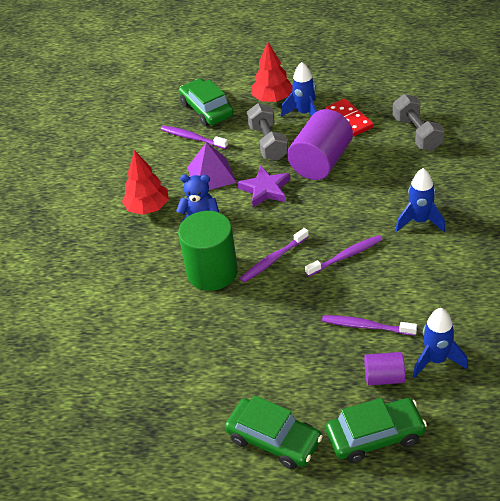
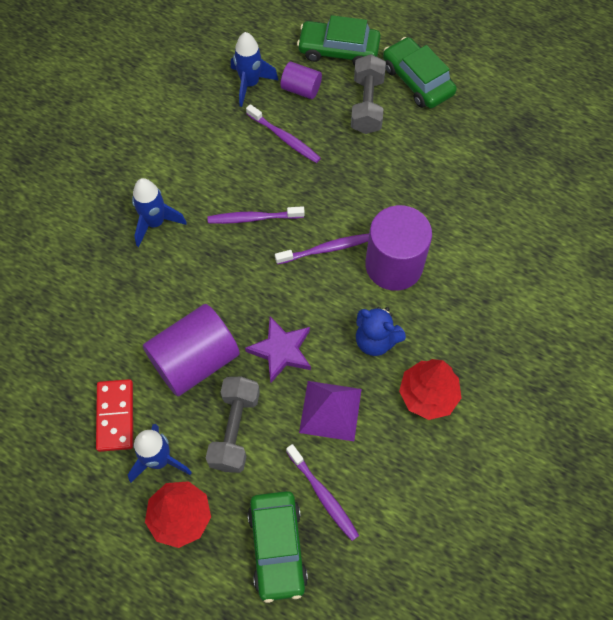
camera: 160 degrees left, 20 degrees up
green cylinder [178,211,238,291] -> purple cylinder [365,205,432,291]
grey dumbbell [393,94,444,151] -> grey dumbbell moved to [351,54,386,134]

